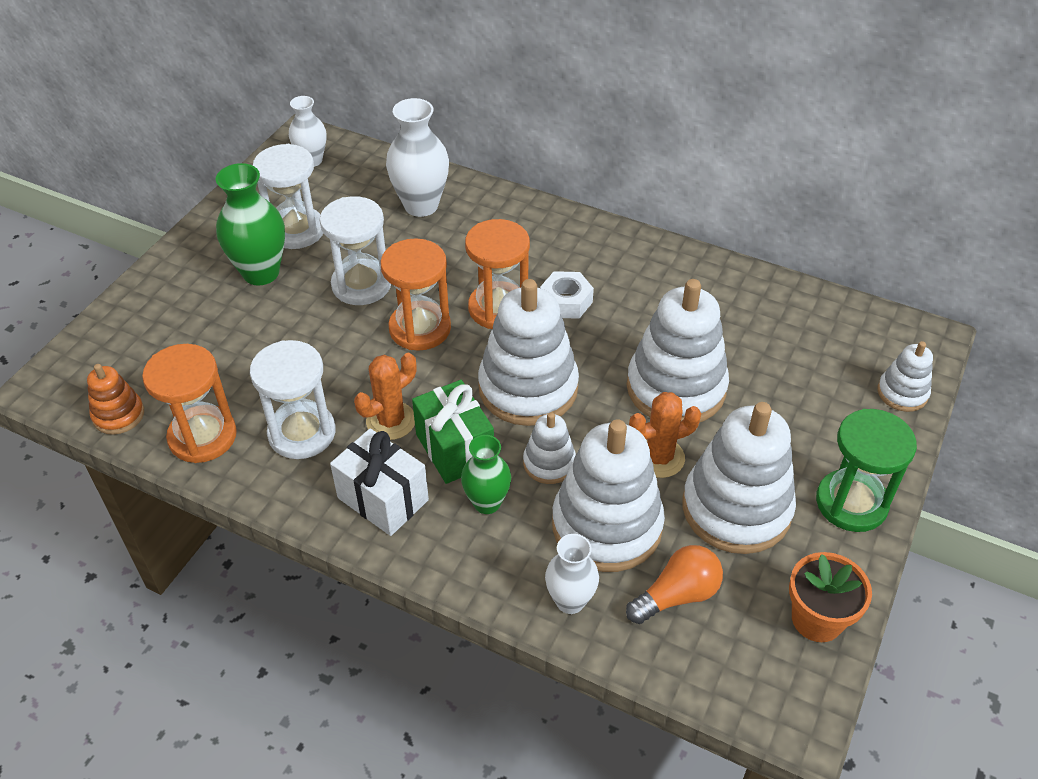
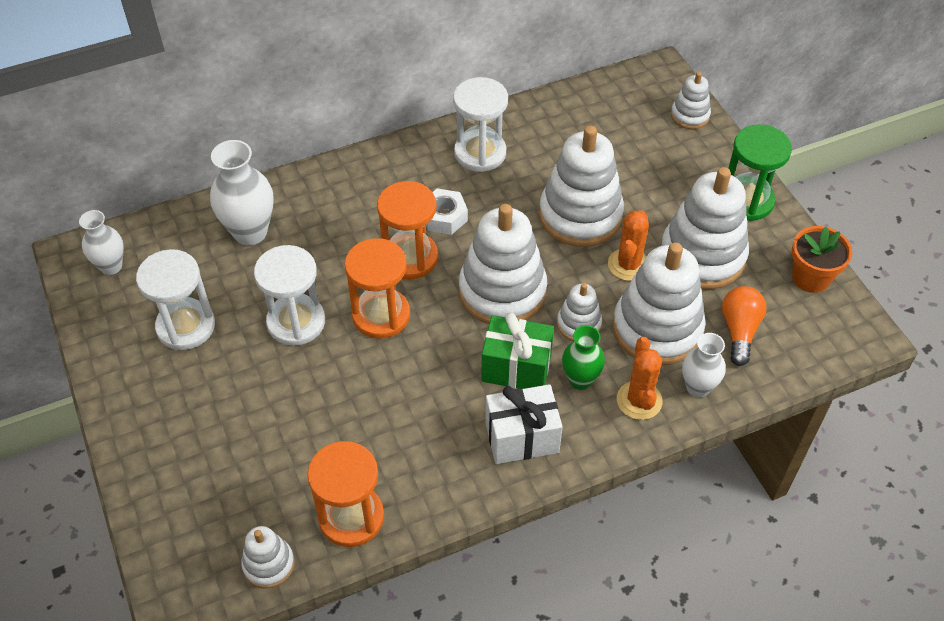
camera: 50 degrees left, 5 degrees up
orange stacking toy [87,364,144,435] -> white stacking toy [241,526,295,588]
green vase [216,163,285,285] -> none
white hourglass [250,340,336,459] -> white hourglass moved to [453,77,508,172]
orange cactus [354,353,416,440] -> orange cactus moved to [617,337,663,420]

